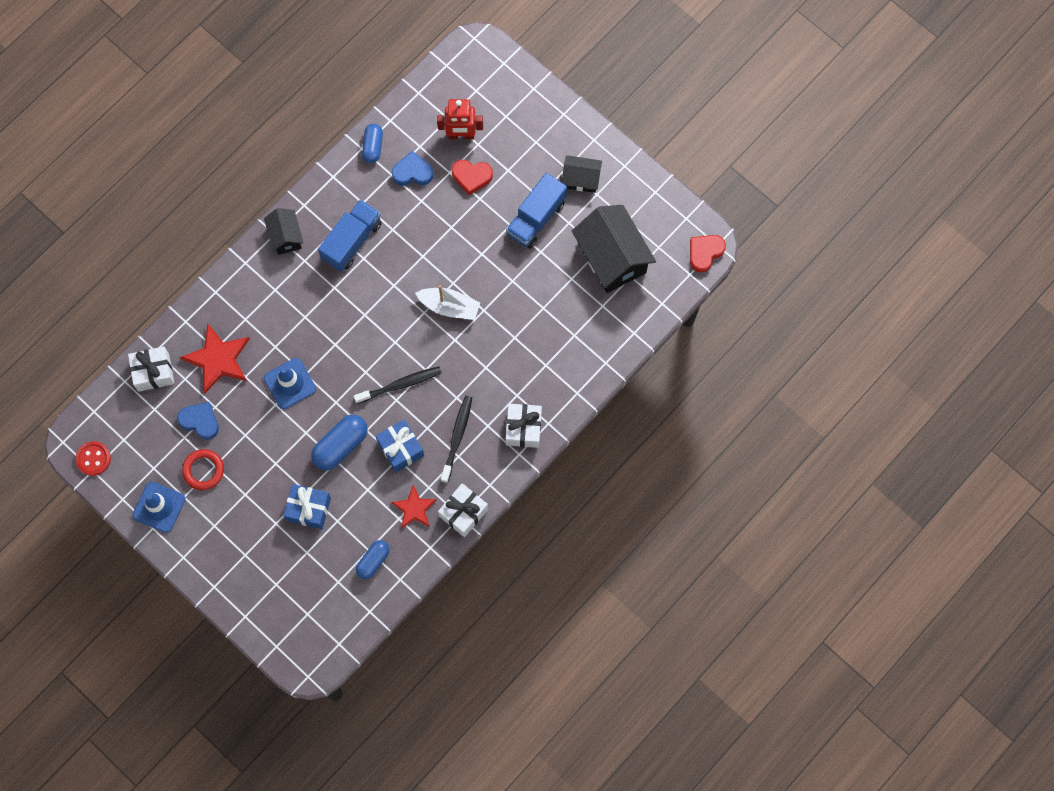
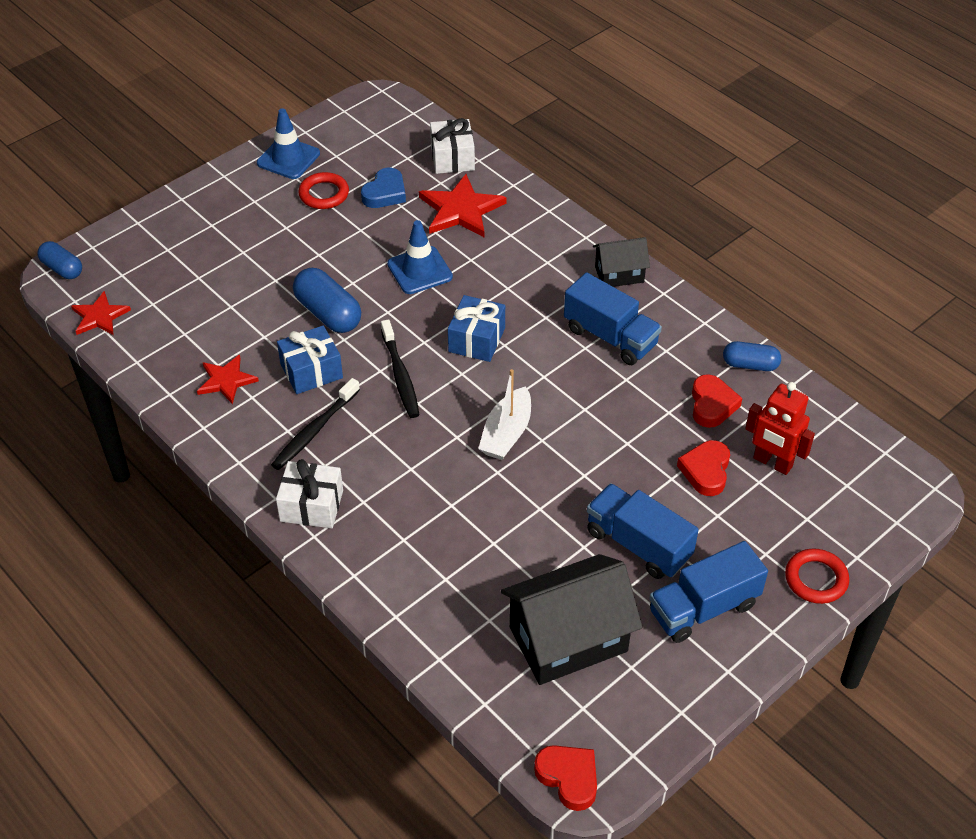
camera: 95 degrees right, 25 degrees down
red button [75,441,111,476] -> none
blue gift [283,484,331,529] -> blue gift moved to [448,295,505,362]
blue capsule [356,540,390,580] -> blue capsule moved to [37,241,82,279]
blue heart [392,151,433,186] -> red heart [692,374,742,428]
red robot [437,99,483,139] -> red robot turned 60 degrees counterclockwise [745,382,815,475]
white gift [438,483,488,537] -> none
black toothbrush [441,396,472,483] -> black toothbrush turned 105 degrees clockwise [271,378,360,470]
black house [562,155,602,193] -> blue truck [649,541,768,643]
none -> red star [71,291,131,335]
none -> red ring [785,548,849,604]

